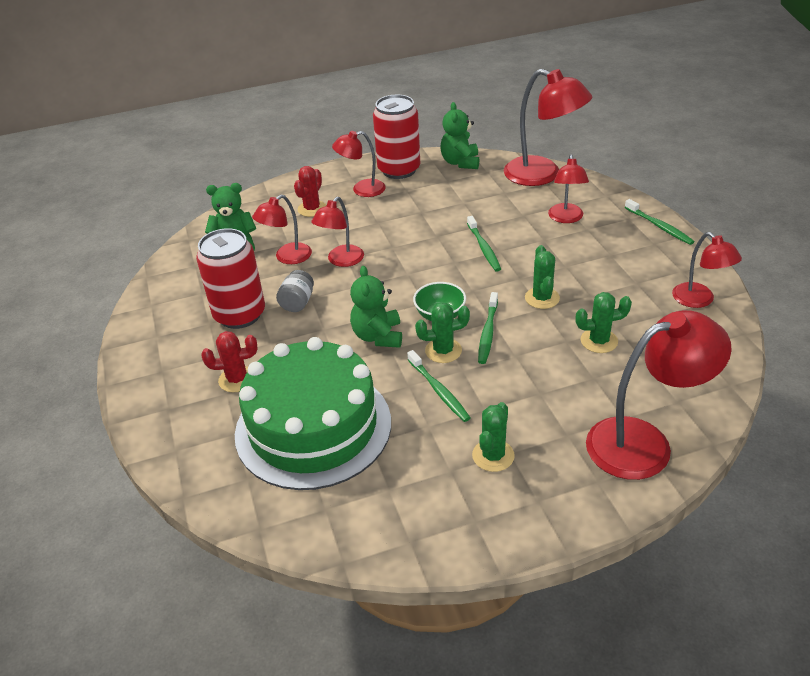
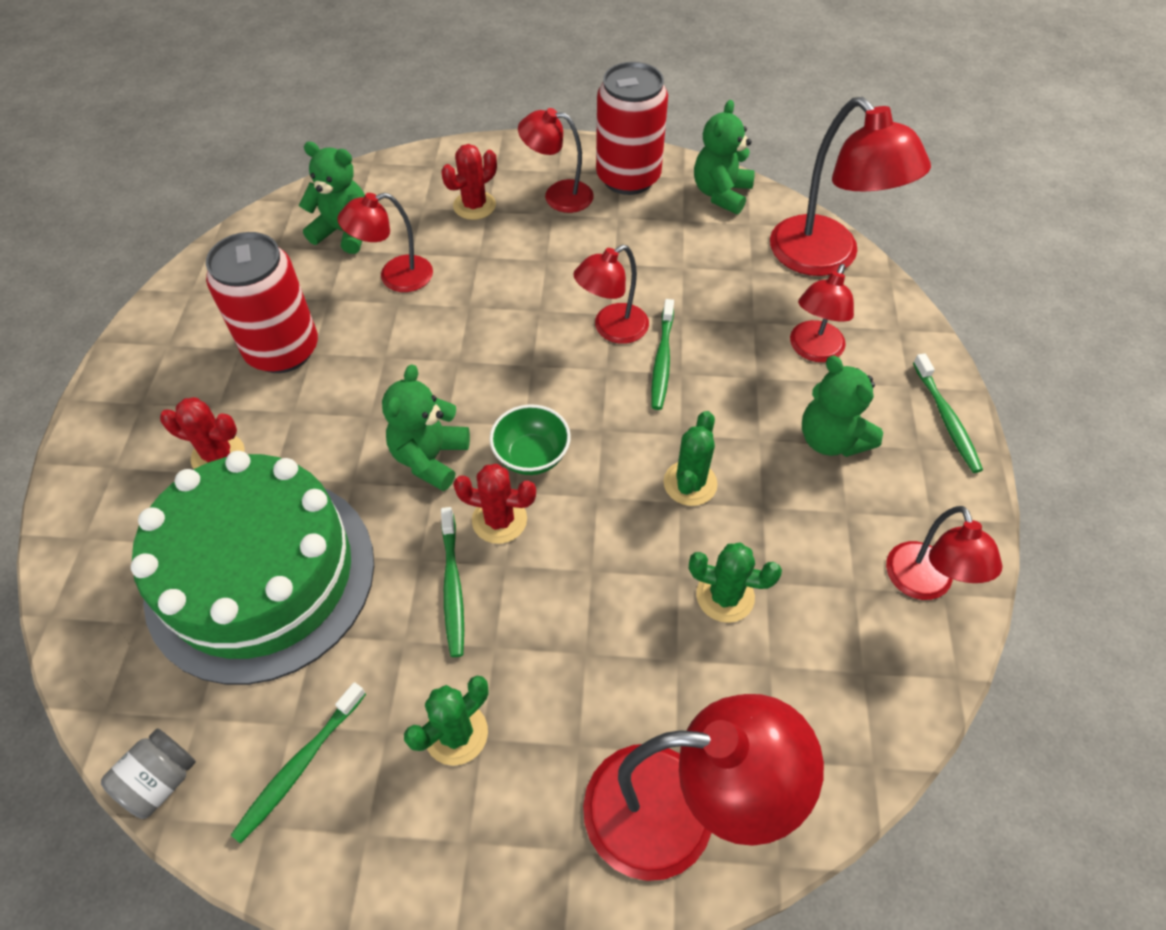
camera: 20 degrees right, 15 degrees up
grey jar [276,270,314,312] -> grey jar moved to [101,728,196,819]
red lamp [311,197,364,267] -> red lamp moved to [573,245,649,344]
green cactus [415,302,470,363] -> red cactus [453,464,536,544]
green toothbrush [478,292,498,364] -> green toothbrush moved to [231,682,366,844]
none -> green teddy bear [802,355,883,457]

